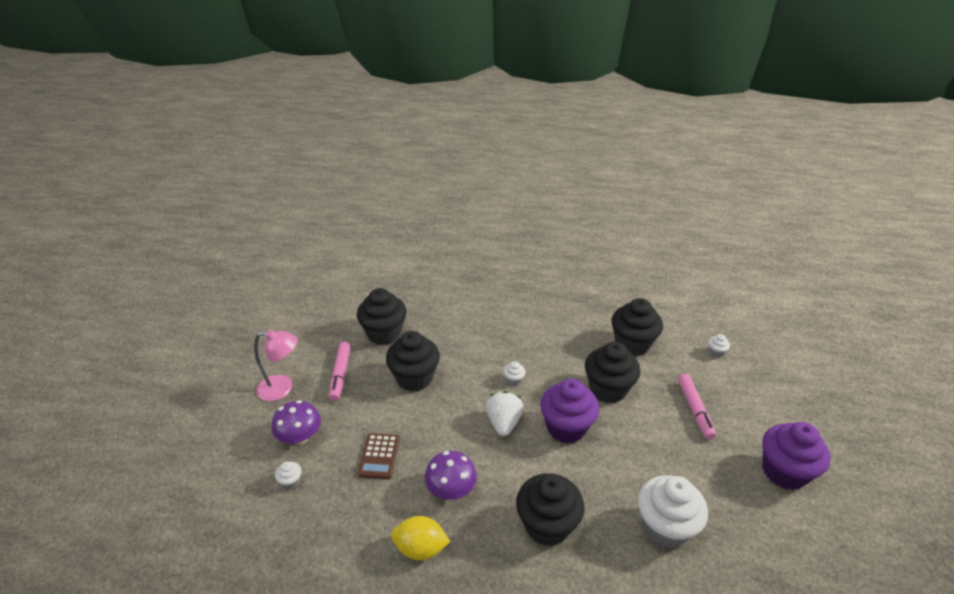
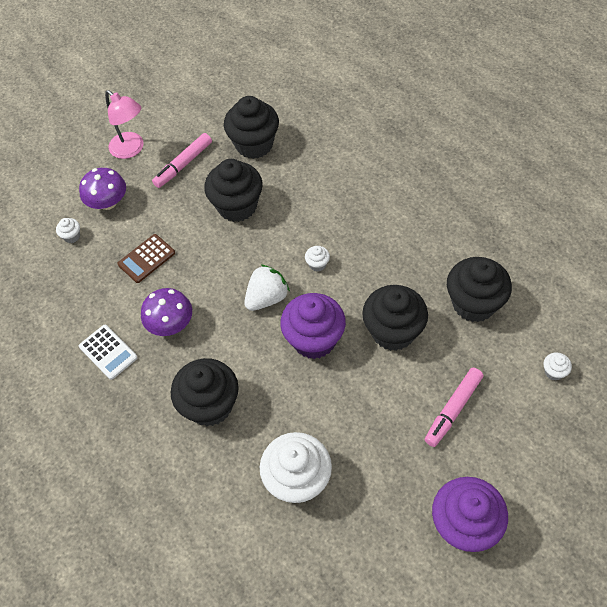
camera: 45 degrees right, 20 degrees up
yellow lemon [391,516,450,561] -> white calculator [79,325,138,380]

